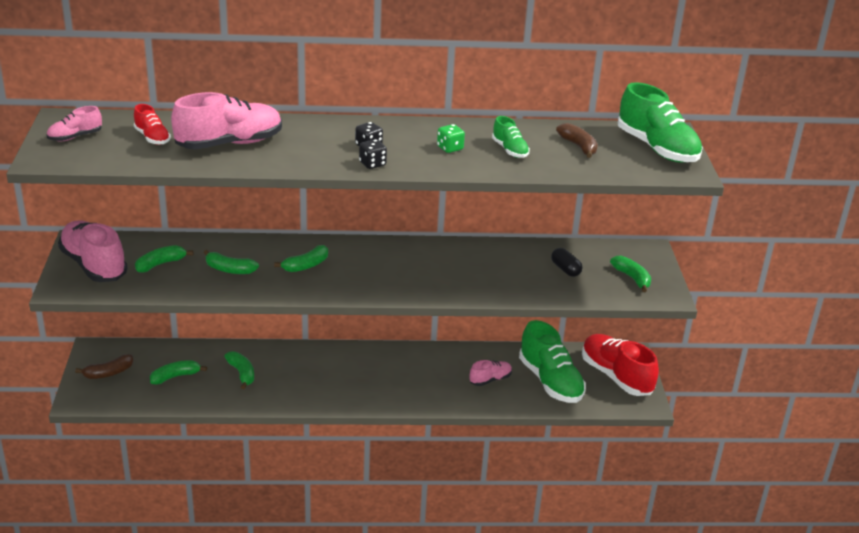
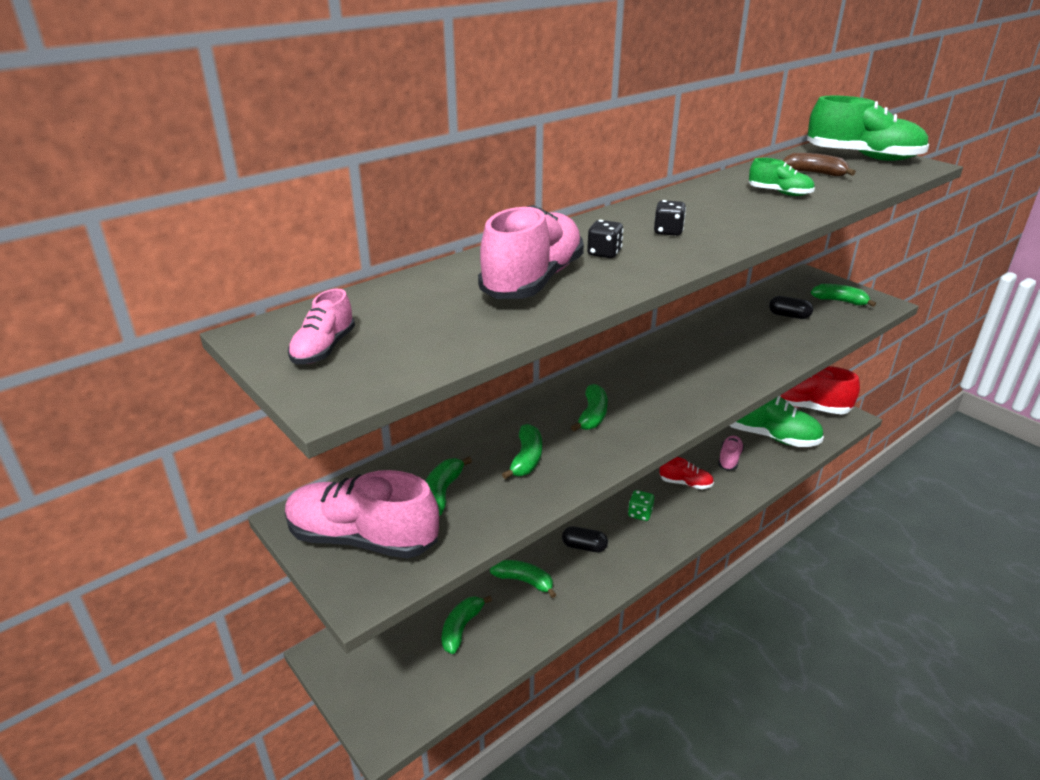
camera: 35 degrees left, 0 degrees up
brown banana [75,354,133,379] -> none
red shoe [134,104,171,145] -> red shoe moved to [660,457,714,489]
green banana [203,250,259,274] -> green banana turned 60 degrees counterclockwise [502,424,542,479]
black dice [359,139,387,169] -> black dice moved to [587,220,624,258]
green dice [437,124,465,153] -> green dice moved to [628,490,654,521]
none -> black capsule [562,526,608,552]

